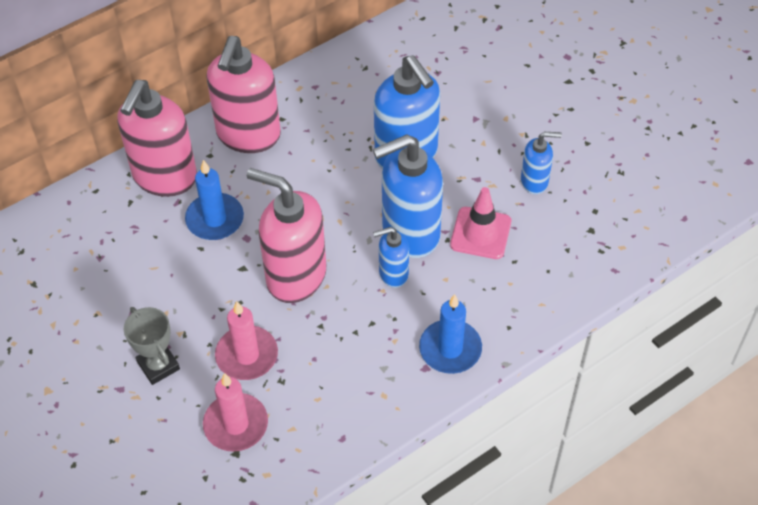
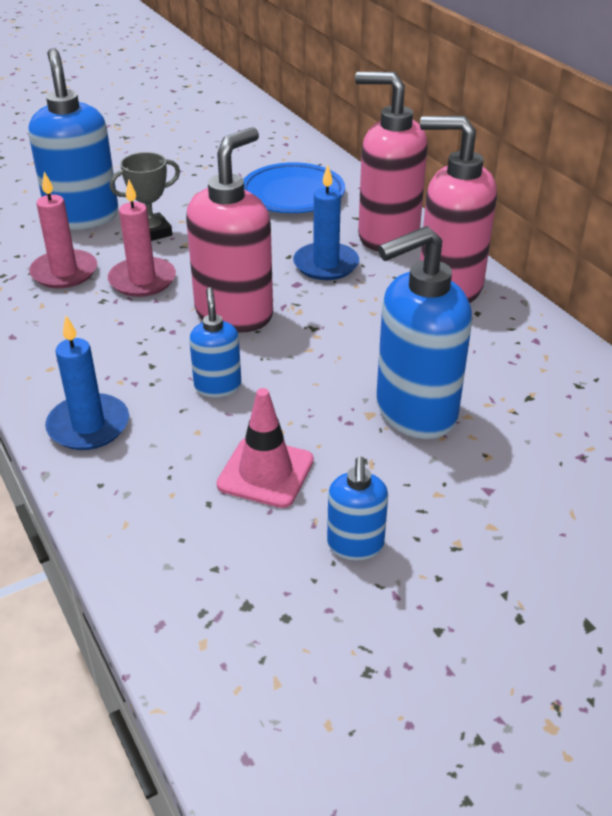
camera: 95 degrees right, 15 degrees down
blue soap dispenser [373,134,443,258] -> blue soap dispenser moved to [28,48,118,230]
none -> blue plate [244,162,345,213]

